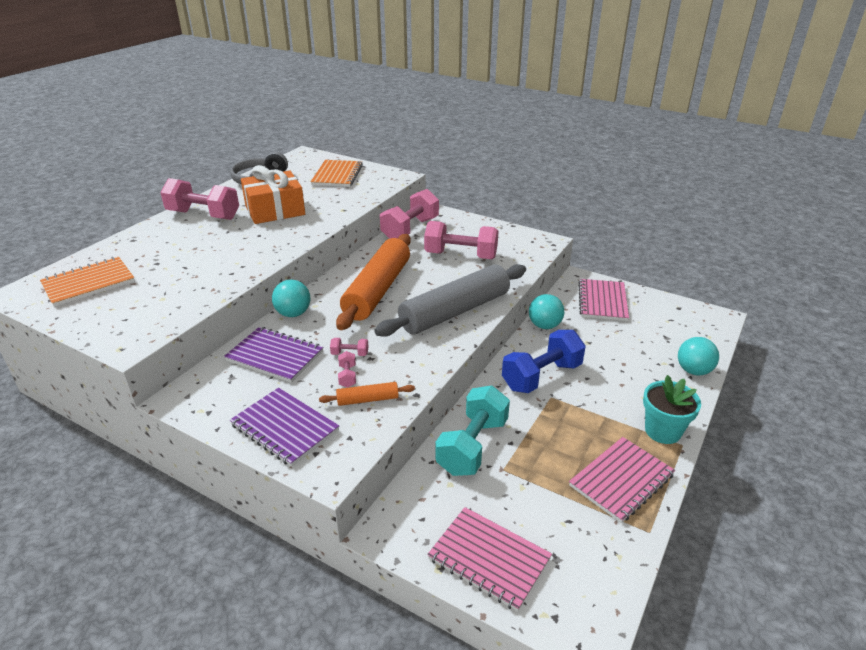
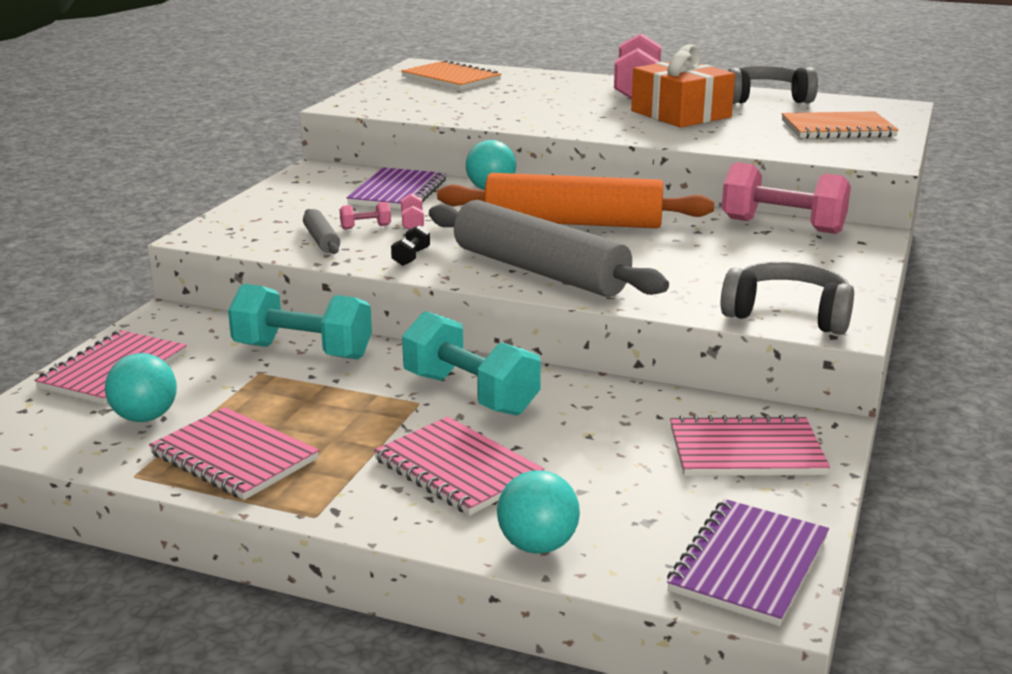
camera: 80 degrees right, 10 degrees down
purple notebook [230,388,339,467] -> purple notebook moved to [667,499,829,626]
orange rolling pin [319,382,415,406] -> grey rolling pin [303,209,340,254]
pink dumbbell [424,221,498,259] -> none
blue dumbbell [502,330,586,393] -> turquoise dumbbell [402,311,541,416]
turquoise ball [529,294,564,329] -> turquoise ball moved to [105,353,177,422]
turquoise flower pot [643,375,701,444] -> none
none -> pink notebook [373,417,544,515]
none -> black dumbbell [391,225,430,266]
none -> grey headphones [721,262,854,335]

